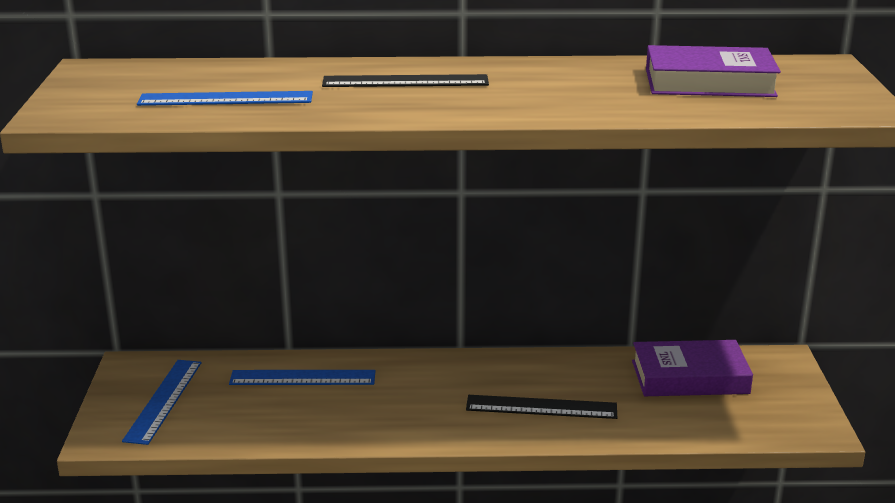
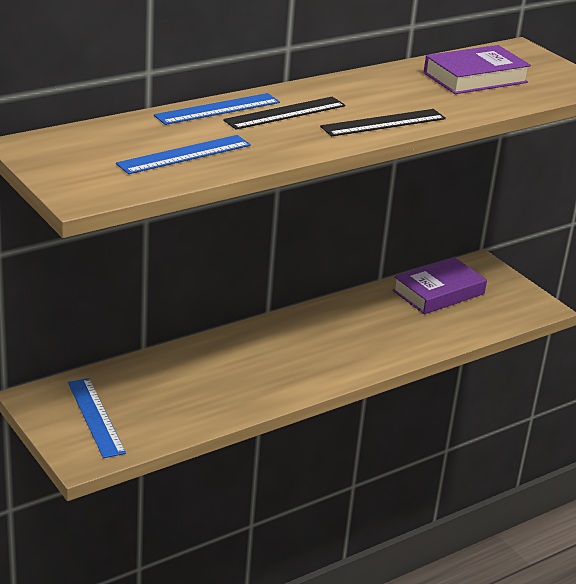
camera: 35 degrees left, 5 degrees up
blue ruler [229,370,376,385] -> blue ruler moved to [154,93,280,125]
black ruler [466,395,617,419] -> black ruler moved to [320,109,446,136]

